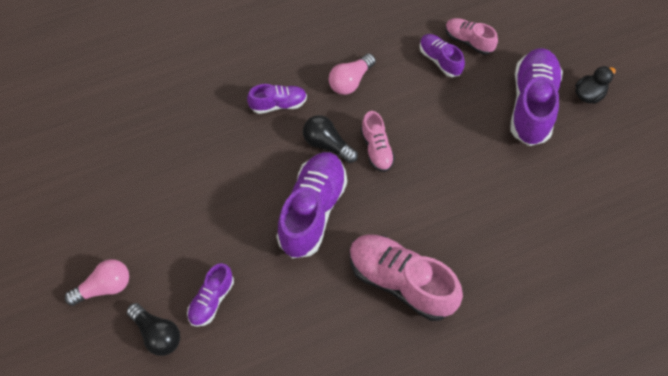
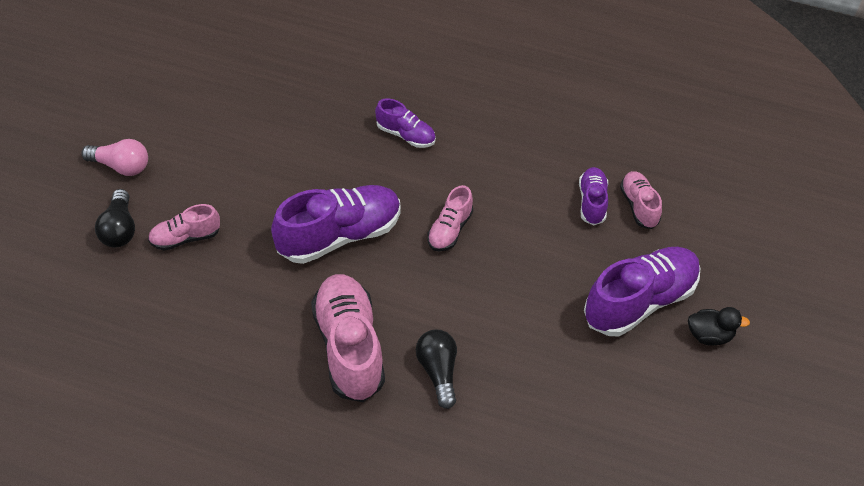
camera: 40 degrees right, 10 degrees down
purple shoe [187,263,234,327] -> pink shoe [148,204,220,251]
black light bulb [303,115,358,163] -> black light bulb moved to [416,329,457,409]
pink light bulb [329,53,376,95] -> none

